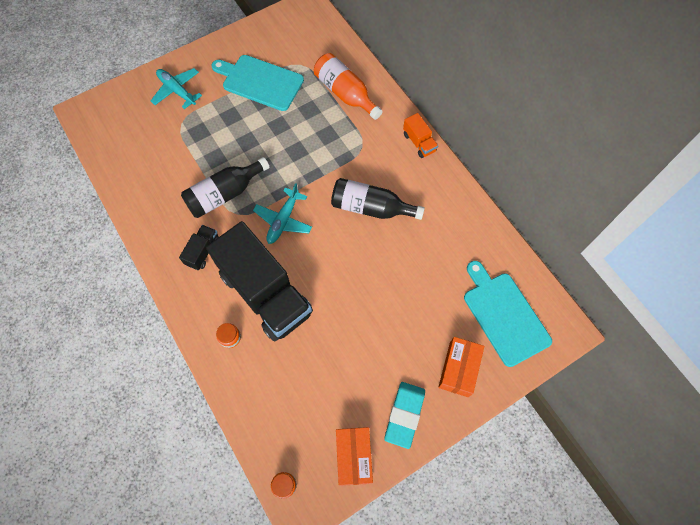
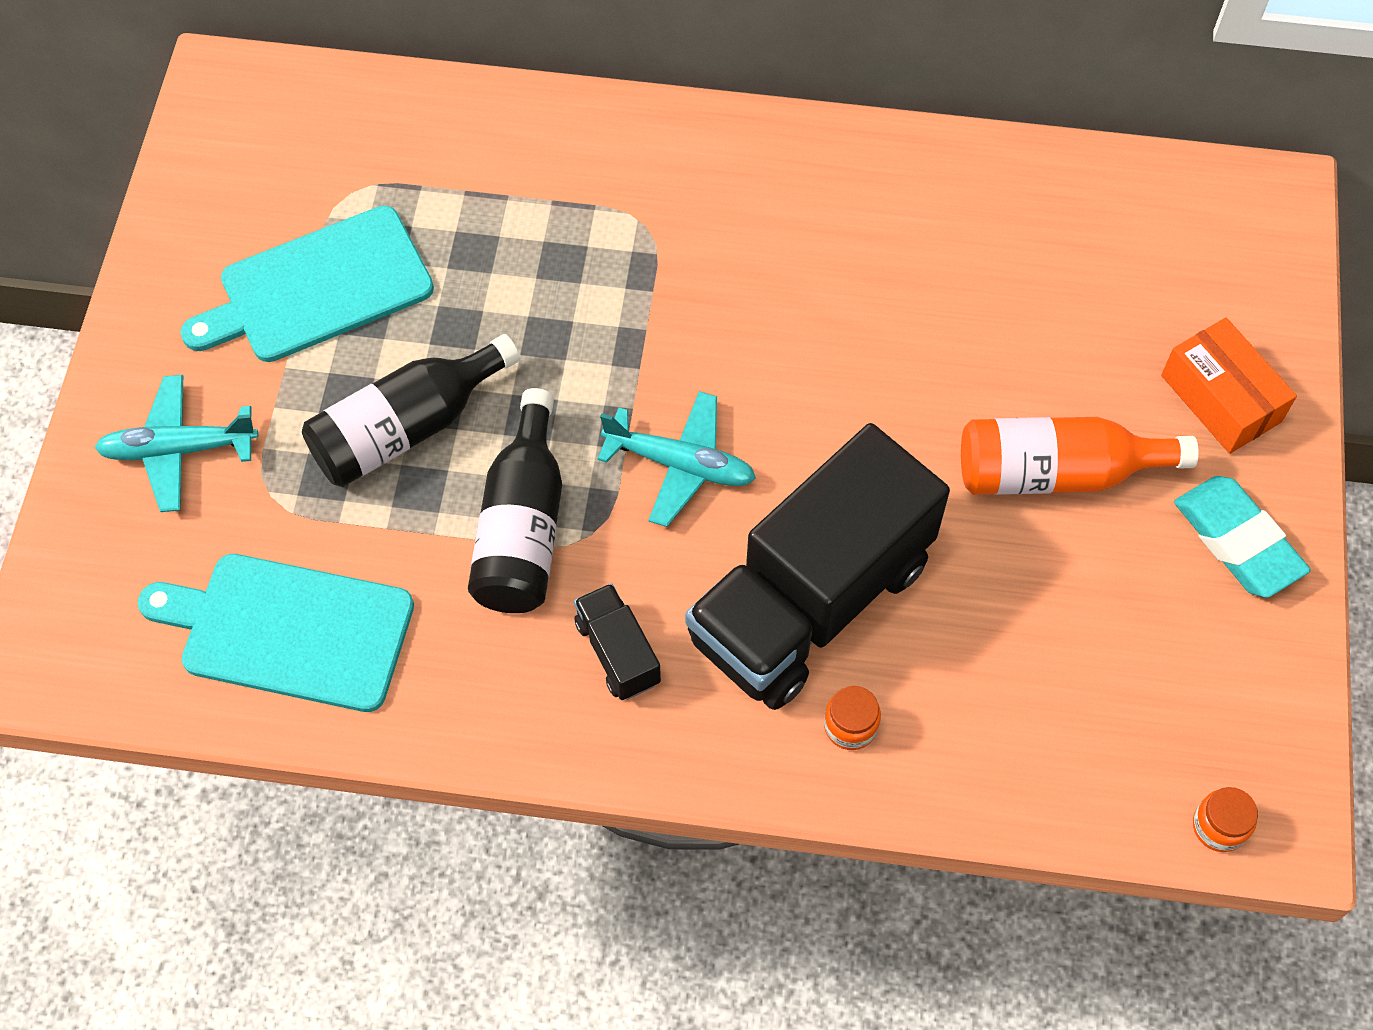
camera: 50 degrees left, 5 degrees down
black truck [206,221,313,342] -> black truck turned 135 degrees clockwise [685,423,950,710]
turquoise plane [253,183,312,244] -> turquoise plane turned 45 degrees counterclockwise [598,391,756,527]
orange bottle [314,53,383,120] -> orange bottle moved to [961,417,1199,495]
black bottle [331,178,425,220] -> black bottle moved to [302,334,520,487]
orange box [336,427,373,486] -> none
orange truck [403,113,438,158] -> none
turquoise cutting board [464,261,552,367] -> turquoise cutting board moved to [138,554,414,712]

